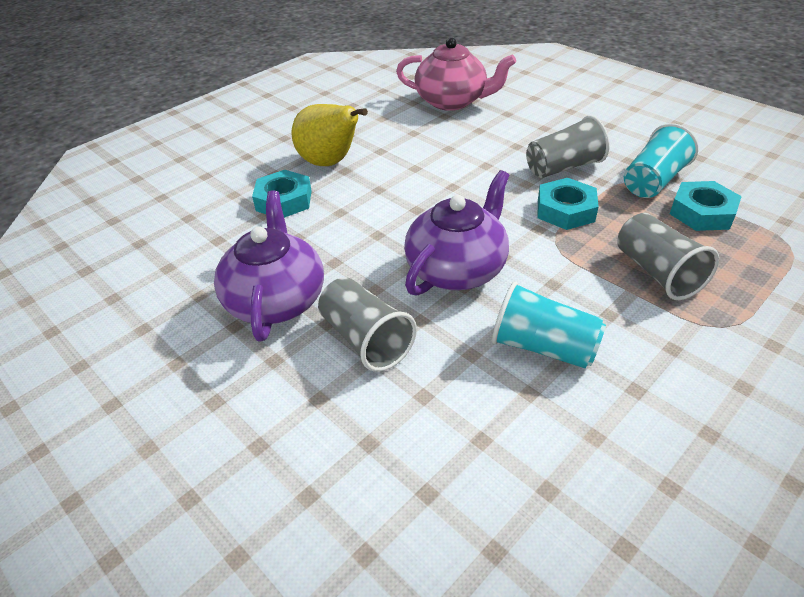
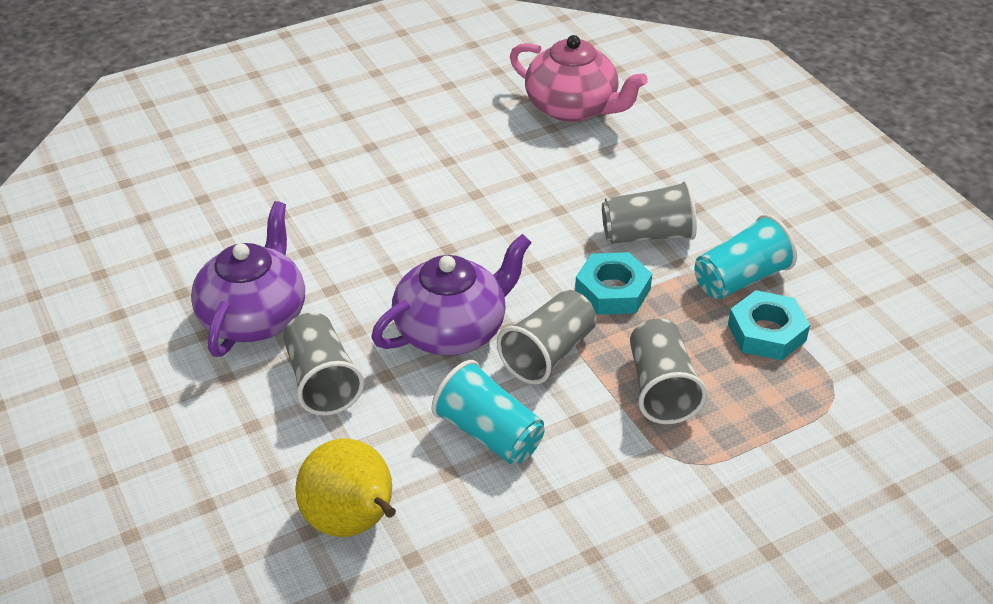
camera: 15 degrees right, 0 degrees up
turquoise nut [252,170,312,218] -> none
yellow pear [291,104,368,166] -> yellow pear moved to [295,438,396,537]
none -> grey cup [497,290,597,385]

